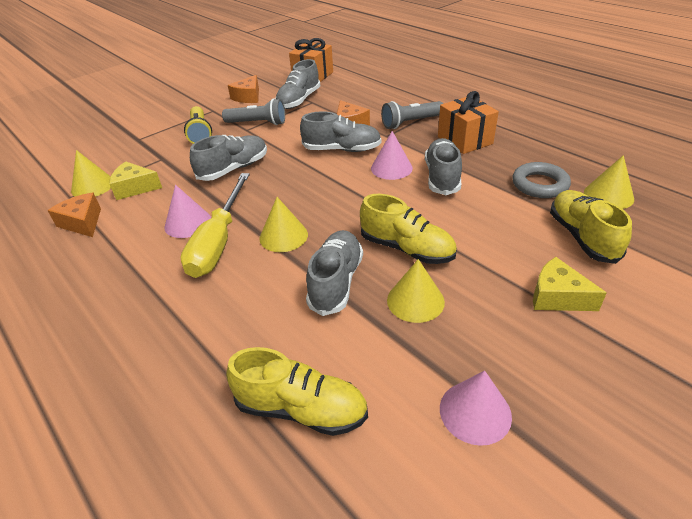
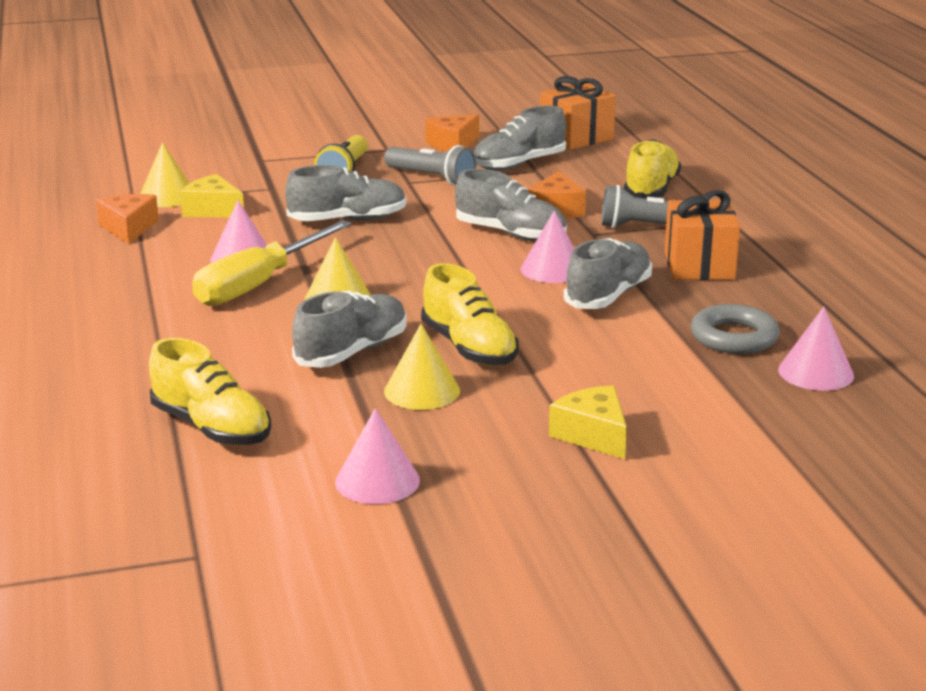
camera: 25 degrees right, 15 degrees down
yellow shoe [550,190,632,264] -> yellow shoe moved to [624,139,681,199]
yellow cone [584,155,634,209] -> pink cone [778,307,854,391]

